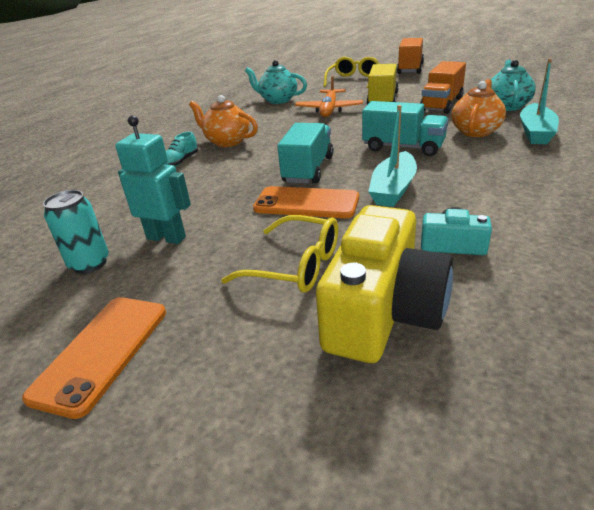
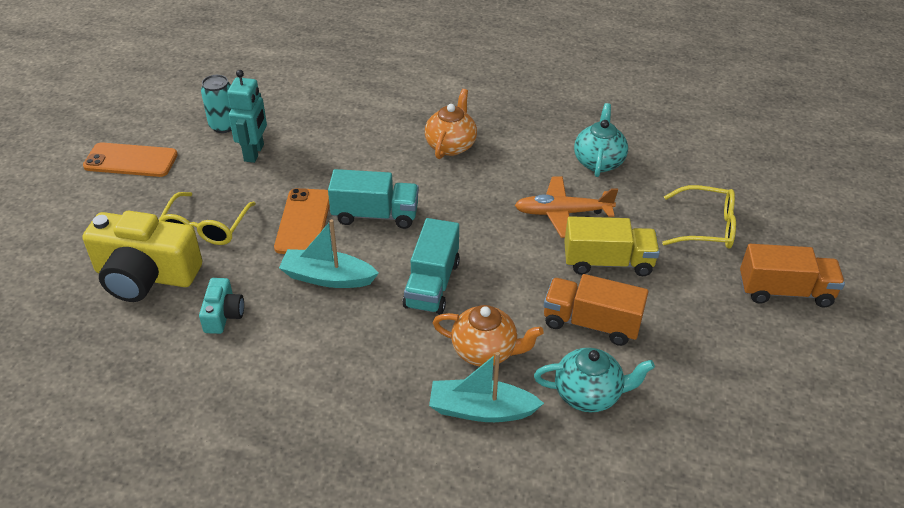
camera: 75 degrees right, 10 degrees up
turquoise shoe [165,132,198,167] -> none

